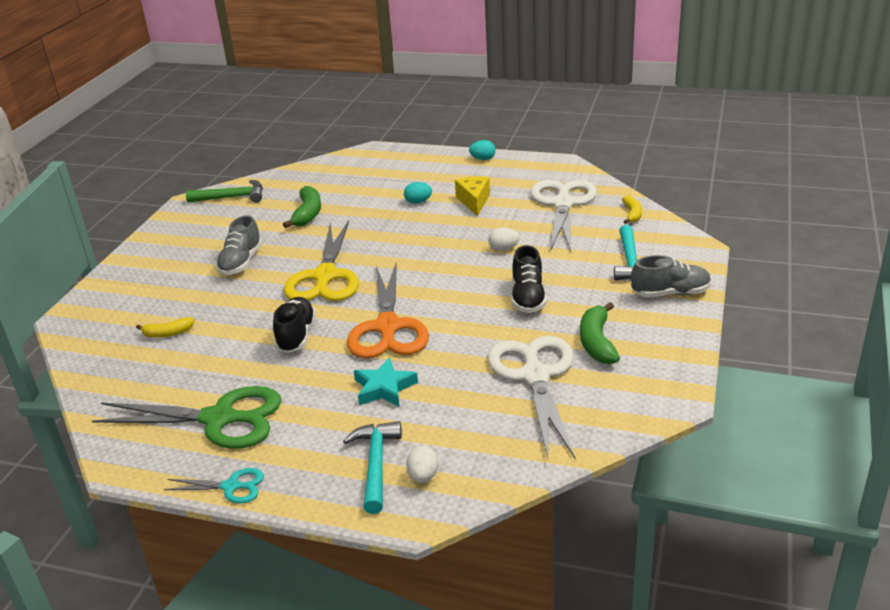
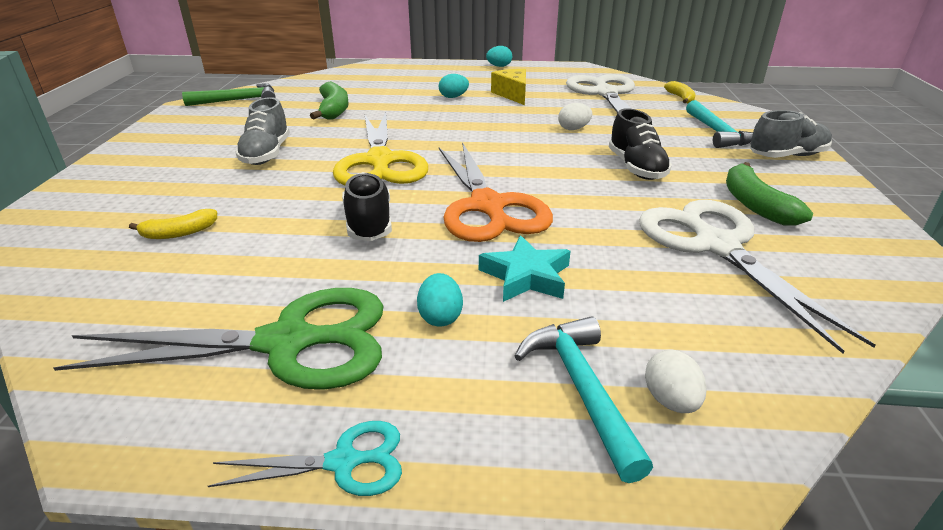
camera: 15 degrees left, 0 degrees up
none -> turquoise egg [417,273,463,327]

